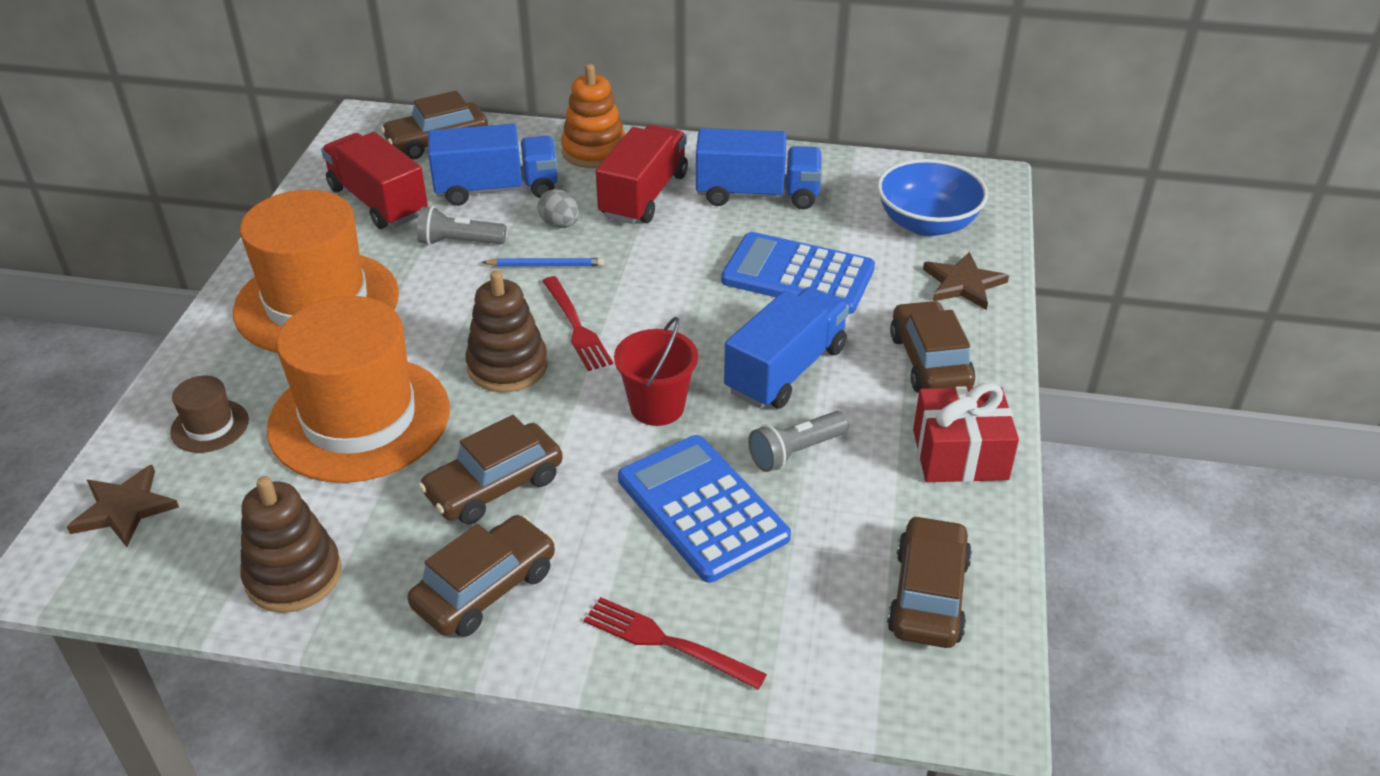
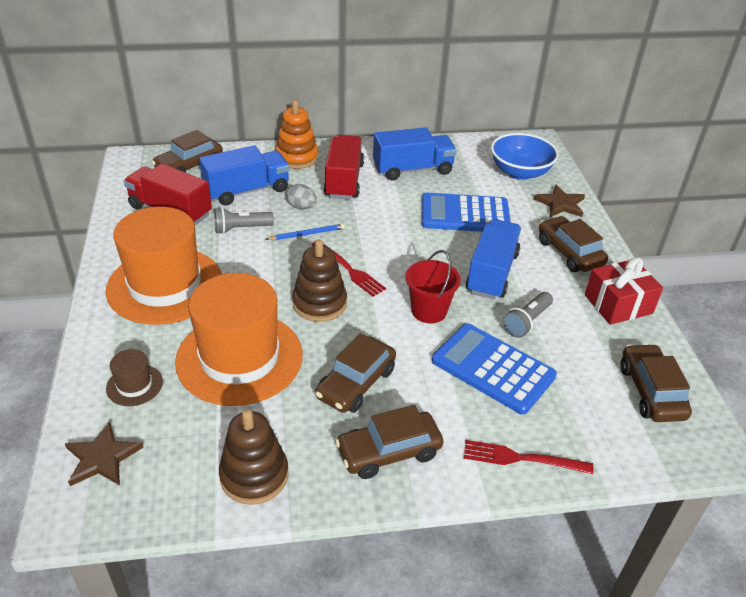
camera: 20 degrees left, 0 degrees up
brown car [407,515,555,637] -> brown car turned 135 degrees counterclockwise [335,405,444,479]

